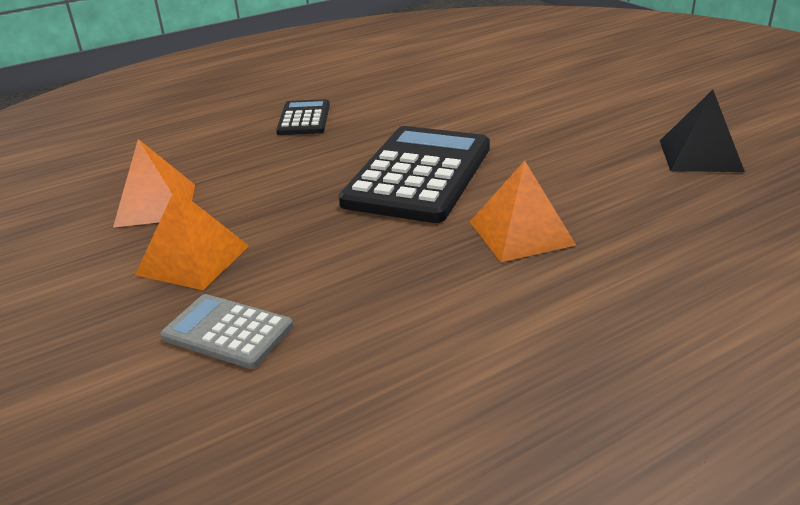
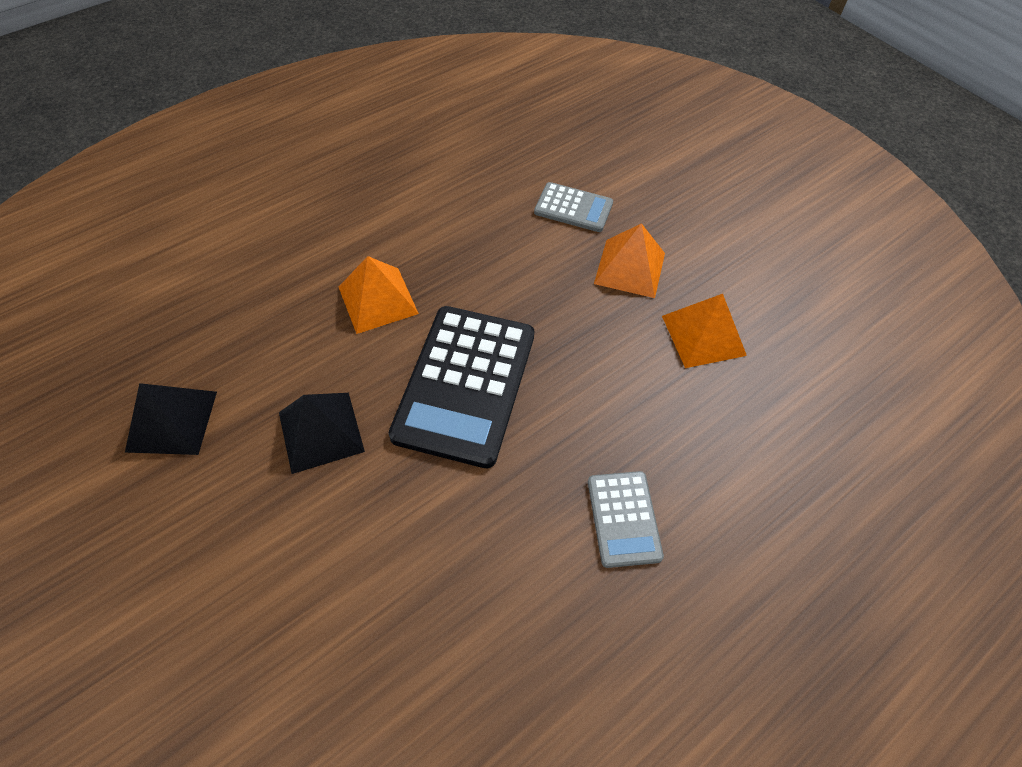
camera: 170 degrees right, 25 degrees up
black calculator [276,99,330,135] -> grey calculator [588,471,664,568]
none -> black pyramid [279,393,365,474]

